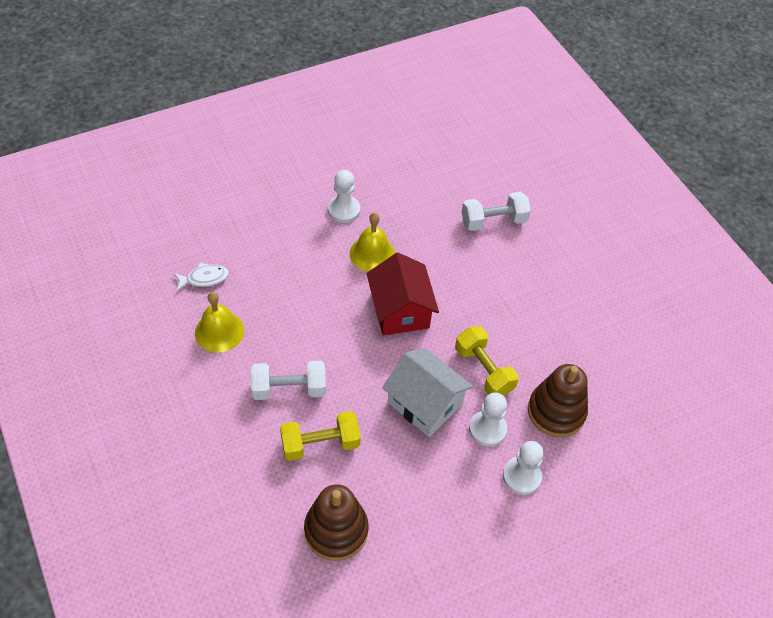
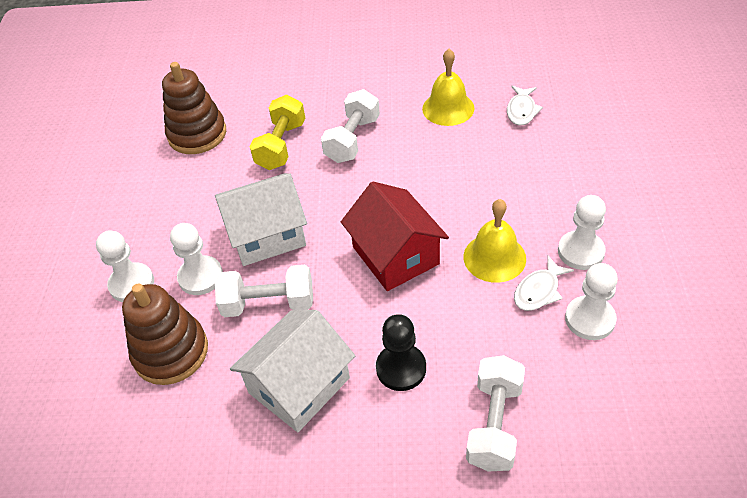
camera: 125 degrees right, 5 degrees down
red house [366,253,439,336] -> red house turned 45 degrees clockwise [341,181,449,291]
yellow dumbbell [455,326,519,396] -> white dumbbell [215,265,313,317]
none -> white house [230,310,355,432]
none -> black pawn [376,314,426,391]
none -> white fish [514,256,574,311]
none -> white pawn [565,263,618,340]

